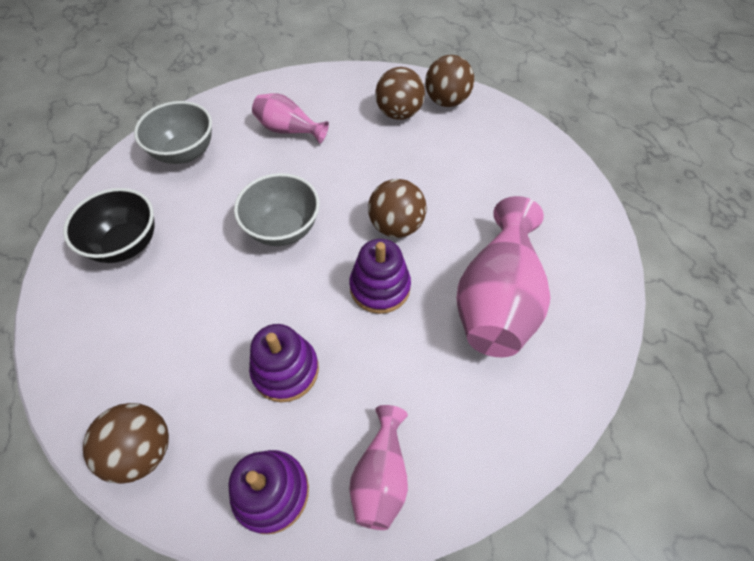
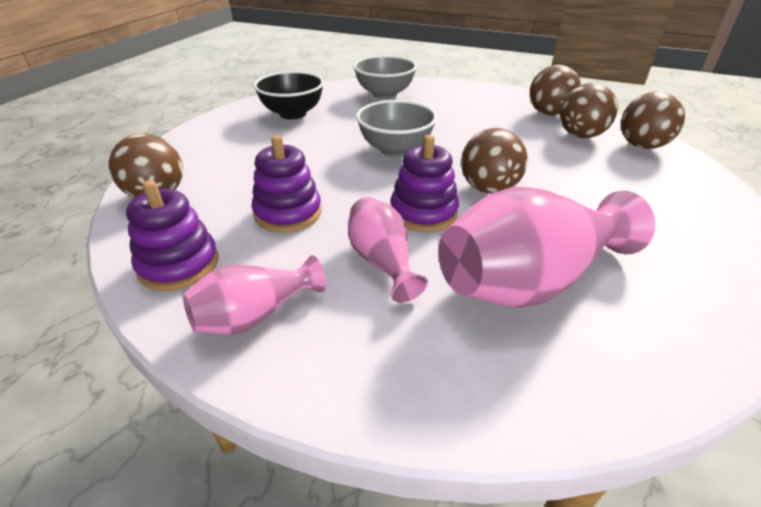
camera: 45 degrees right, 20 degrees down
pink vase [252,93,329,144] -> pink vase moved to [348,197,428,303]
none -> brown ball [530,65,581,116]

